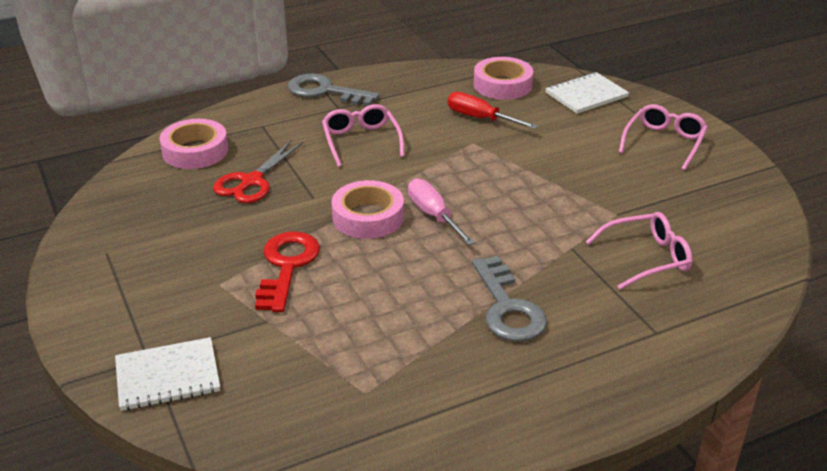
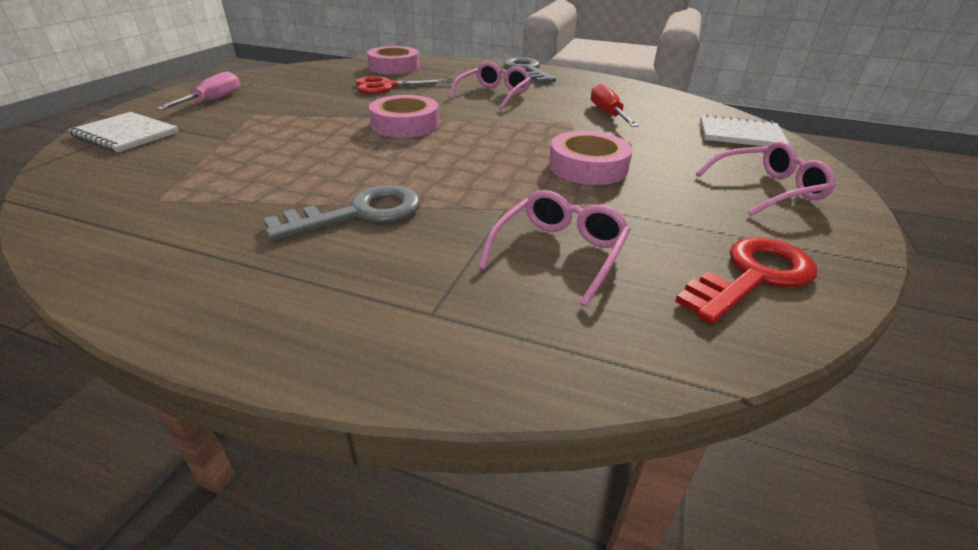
camera: 45 degrees right, 0 degrees up
red key [255,231,320,312] -> red key moved to [675,237,817,325]
pink screwdriver [408,179,475,246] -> pink screwdriver moved to [156,71,240,110]
grey key [472,256,547,342] -> grey key turned 150 degrees counterclockwise [263,185,420,241]
pink tape [474,57,533,100] -> pink tape moved to [549,131,632,185]
pink glasses [586,212,693,290] -> pink glasses turned 90 degrees counterclockwise [479,190,631,307]

